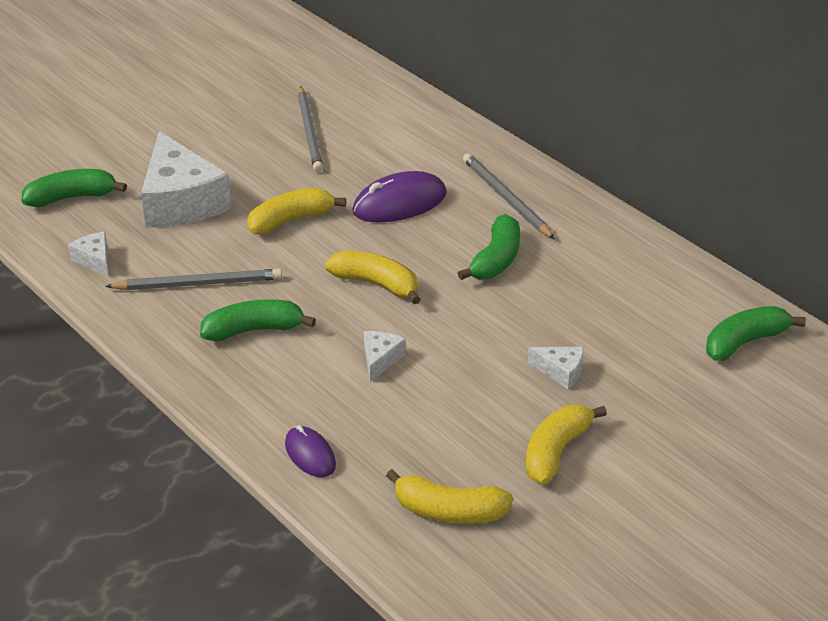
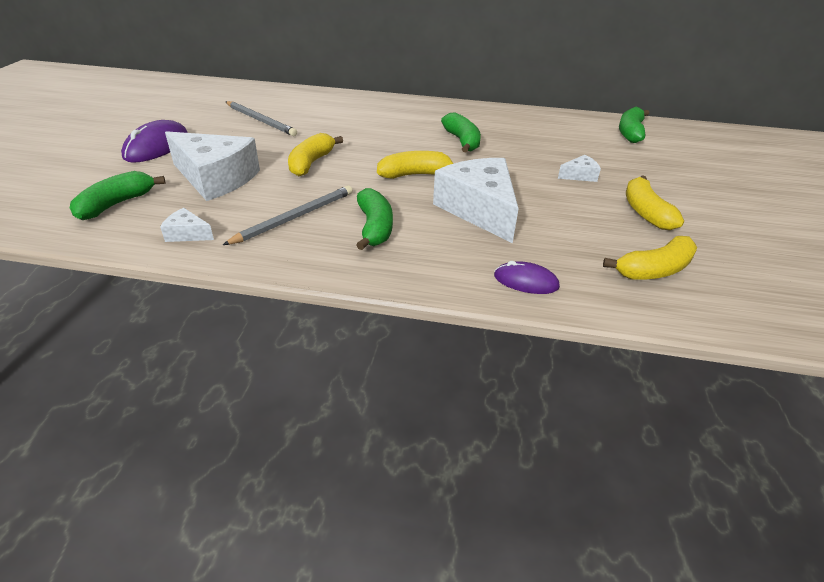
camera: 40 degrees left, 0 degrees up
green banana [200,299,316,341] -> green banana turned 135 degrees clockwise [356,188,393,250]
purple mouse [352,171,447,223] -> purple mouse moved to [121,120,188,163]
white cheese [364,331,405,382] -> white cheese [433,158,519,243], size x2.29
grey pencil [463,153,555,239] -> none

